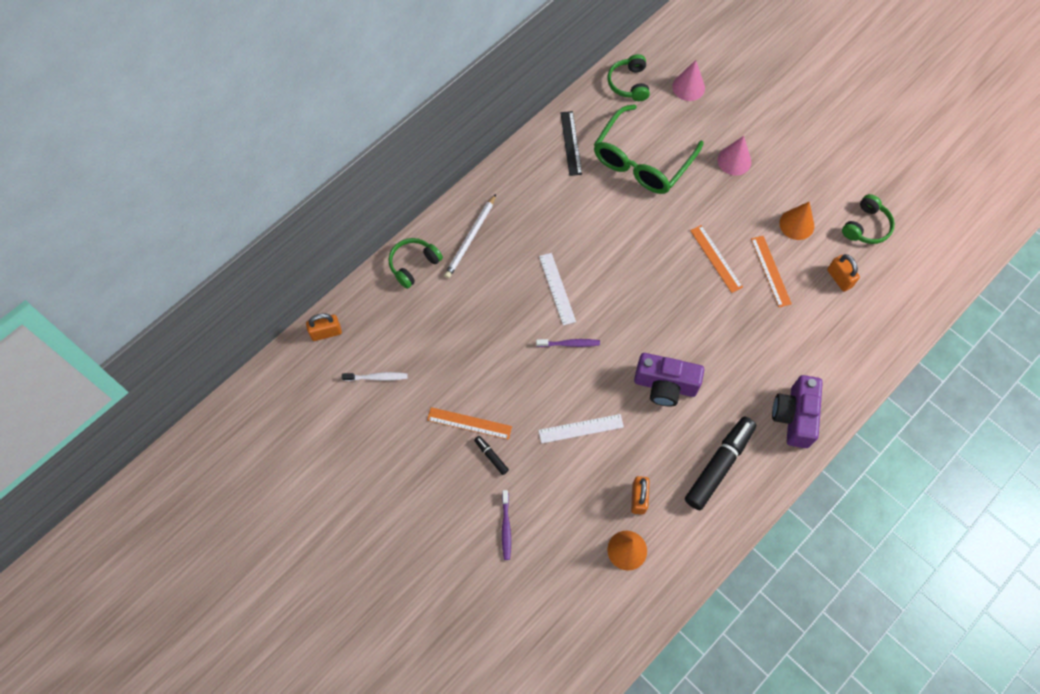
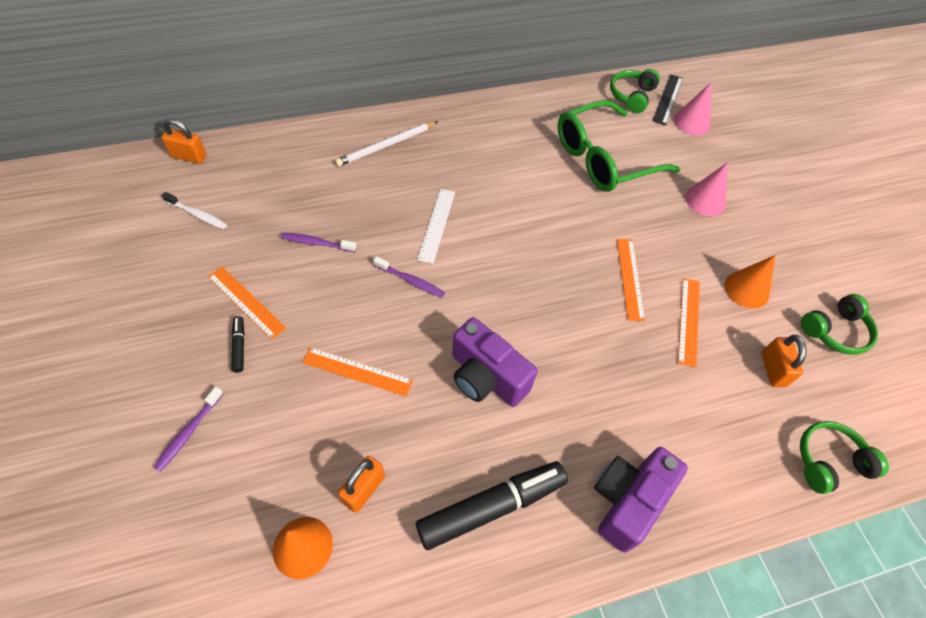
camera: 25 degrees right, 10 degrees down
green headphones [388,238,443,289] -> green headphones moved to [800,421,889,494]
white ruler [538,414,624,444] -> orange ruler [302,347,413,396]
black ruler [560,111,582,176] -> black ruler moved to [653,74,683,125]
none -> purple toothbrush [281,233,356,252]

